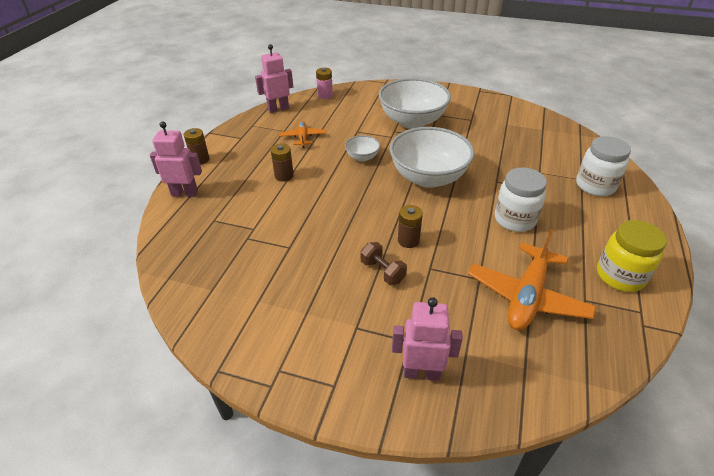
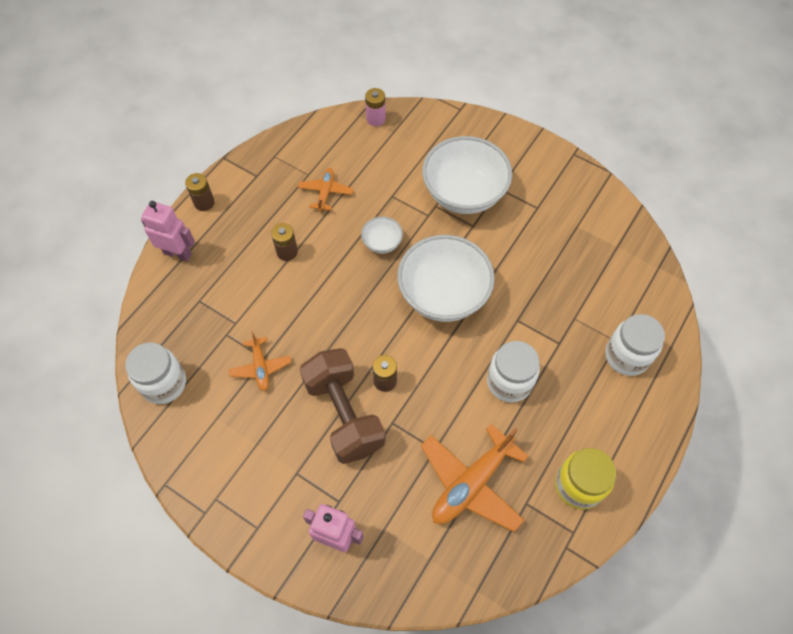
camera: 15 degrees right, 20 degrees up
pink robot [255,44,293,113] -> none
brown dumbbell [361,242,407,285] -> brown dumbbell [299,348,386,464], size x2.16
none -> white jar [125,342,186,404]
none -> orange plane [229,331,291,391]

